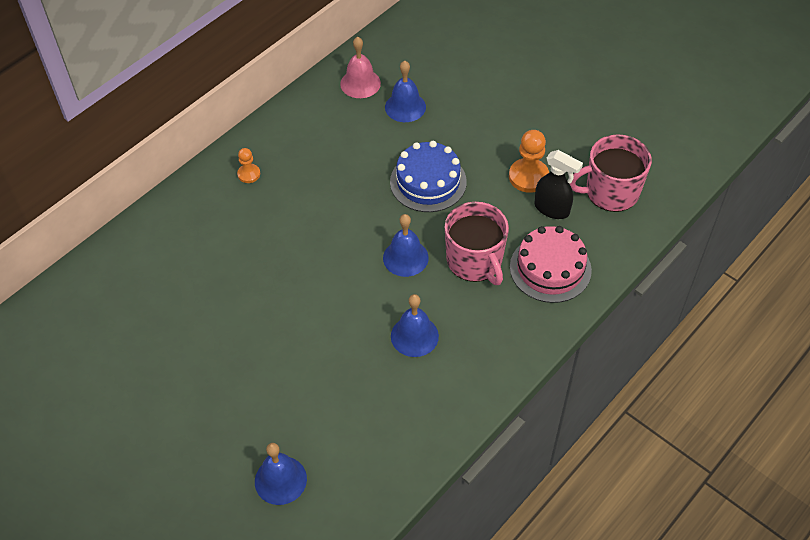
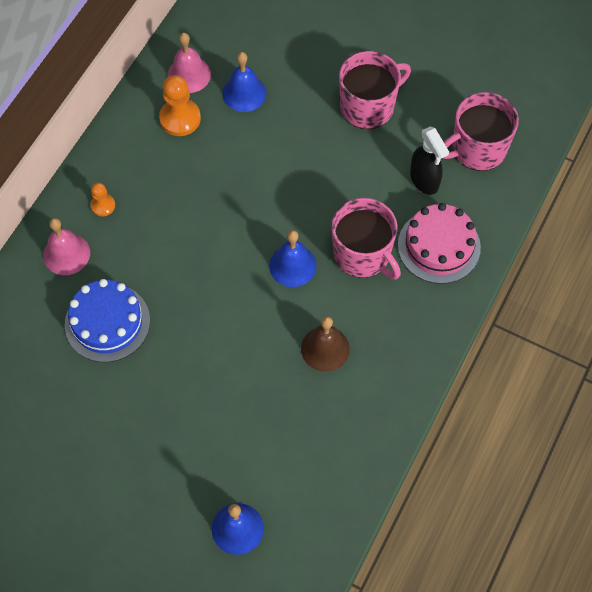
camera: 15 degrees left, 10 degrees up
blue cake [390,141,467,212] -> blue cake moved to [65,279,150,362]
blue bell [391,294,439,357] -> brown bell [301,316,350,372]
orange pawn [509,130,549,193] -> orange pawn moved to [159,75,201,136]
black spray bottle [535,150,583,219] -> black spray bottle turned 45 degrees clockwise [410,126,449,195]
none -> pink bell [43,218,90,275]
none -> pink mug [339,51,411,129]

